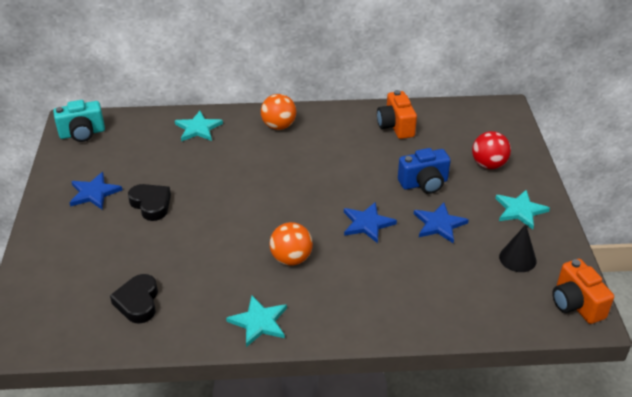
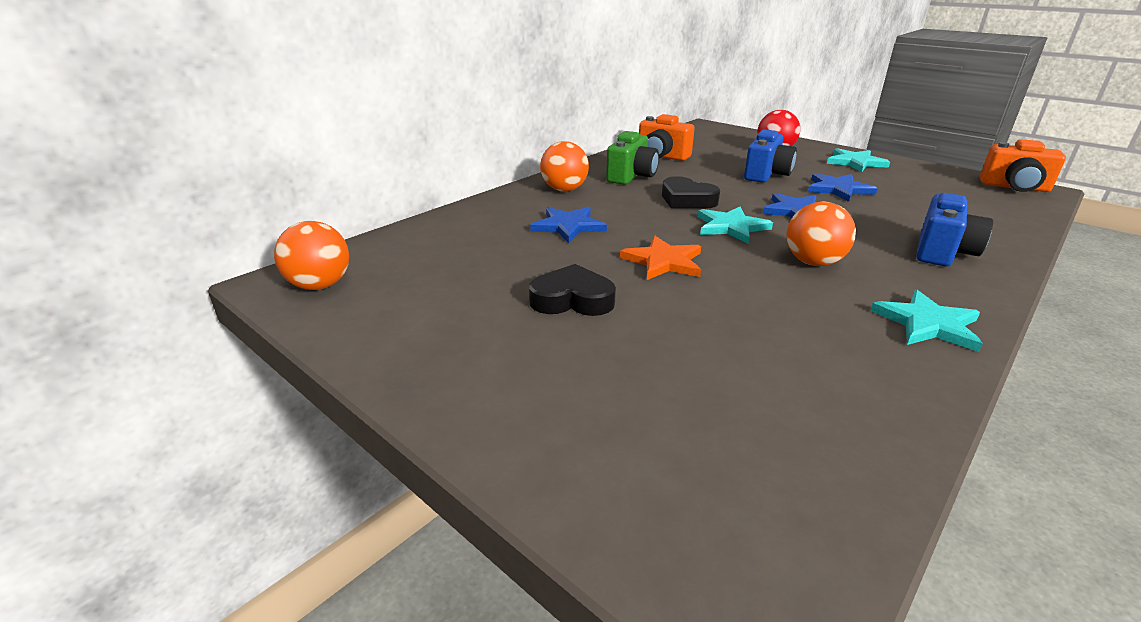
camera: 45 degrees left, 10 degrees down
turquoise camera [53,100,105,142] -> orange ball [274,221,349,290]
blue star [69,172,122,209] -> blue star moved to [530,207,607,243]
black heart [110,274,158,324] -> black heart moved to [662,176,720,209]
turquoise star [175,111,223,141] -> turquoise star moved to [698,207,773,243]
black cone [499,224,536,272] -> none
none -> green camera [606,131,659,185]
none -> orange star [620,236,701,280]
none -> blue camera [916,193,993,266]

